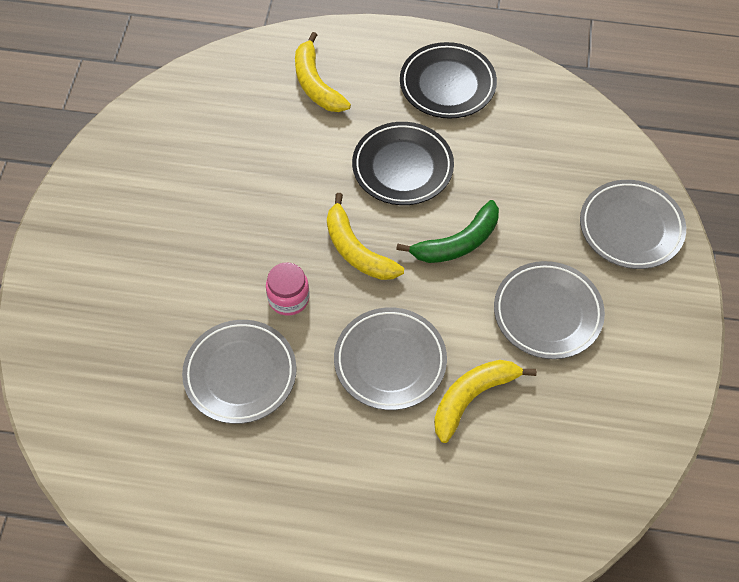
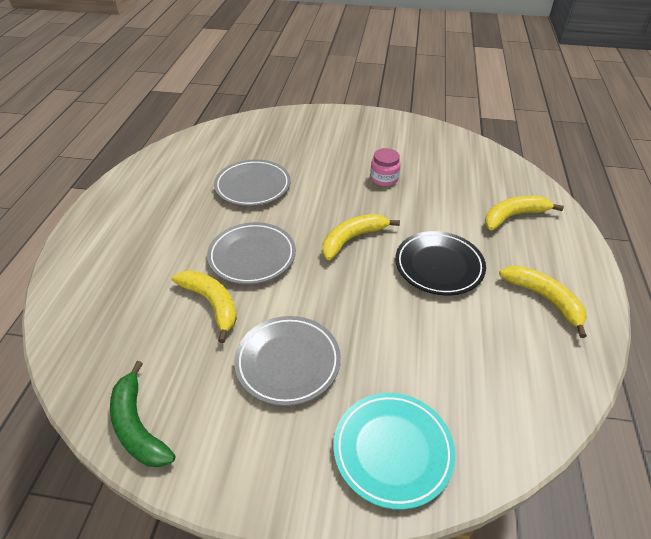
camera: 90 degrees right, 15 degrees down
pink jar [266,262,310,316] -> pink jar moved to [370,148,401,186]
green banana [396,200,499,263] -> green banana moved to [110,361,175,467]
black plate [400,42,497,119] -> yellow banana [499,265,587,338]
grey plate [580,180,686,269] -> turquoise plate [333,393,455,510]

